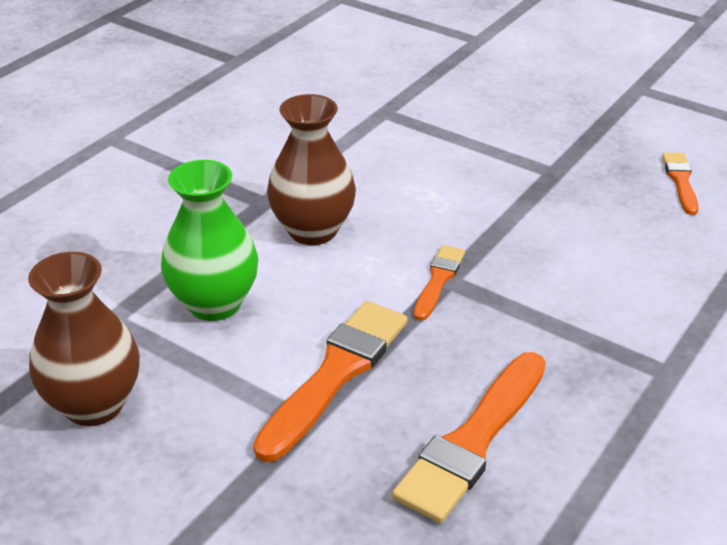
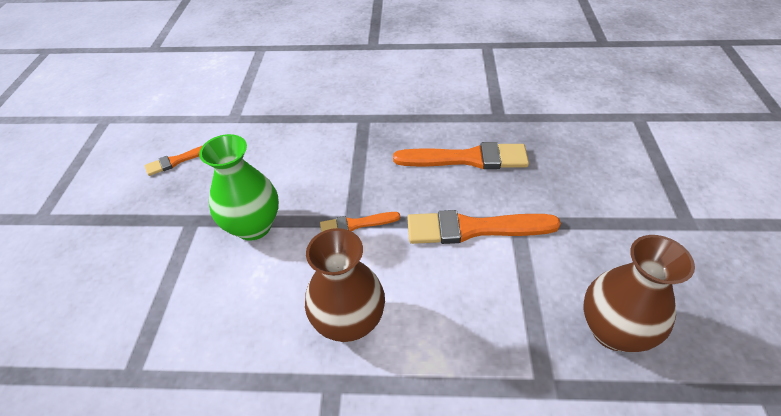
camera: 120 degrees left, 10 degrees up
green vase [161,160,259,321] -> green vase moved to [199,134,279,241]

